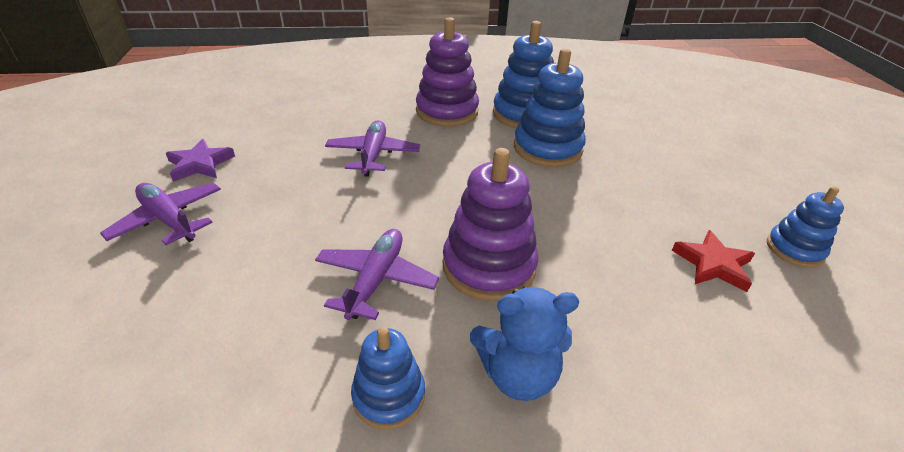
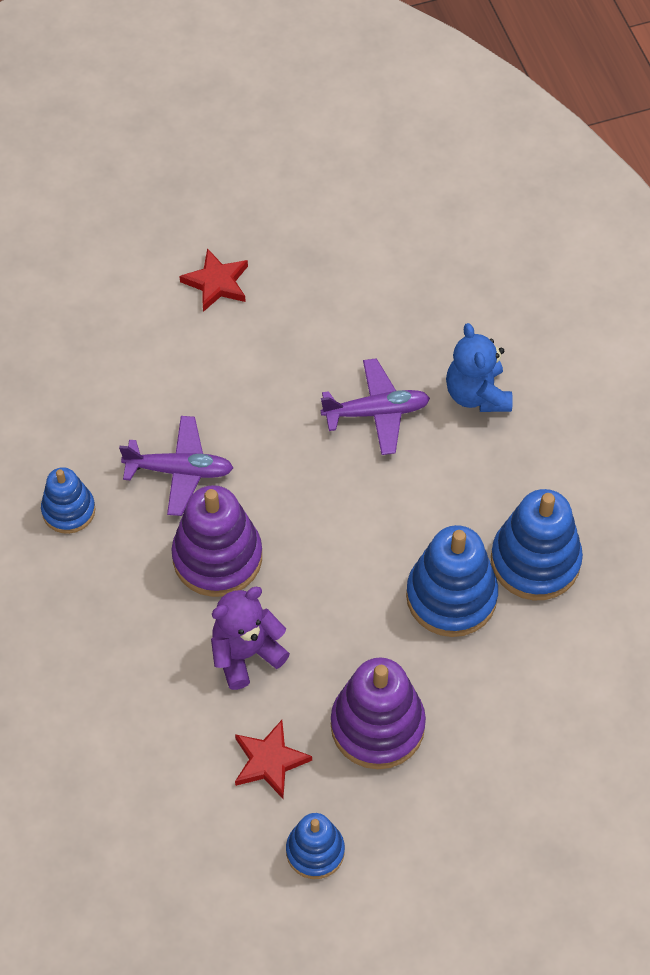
camera: 80 degrees right, 20 degrees up
purple plane [100,183,221,245] -> red star [179,248,248,312]
purple star [166,139,235,182] -> none
purple stacking toy [416,17,479,127] -> purple stacking toy moved to [331,658,426,769]
blue teddy bear [470,286,579,401] -> blue teddy bear moved to [446,323,513,412]
none -> purple teddy bear [211,587,290,690]

